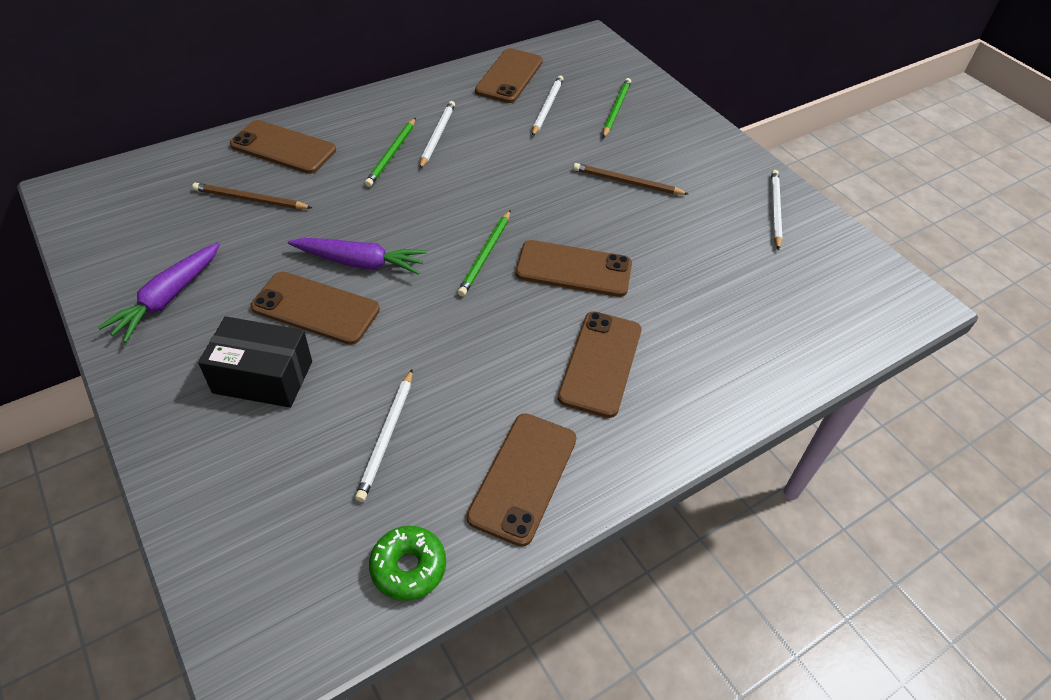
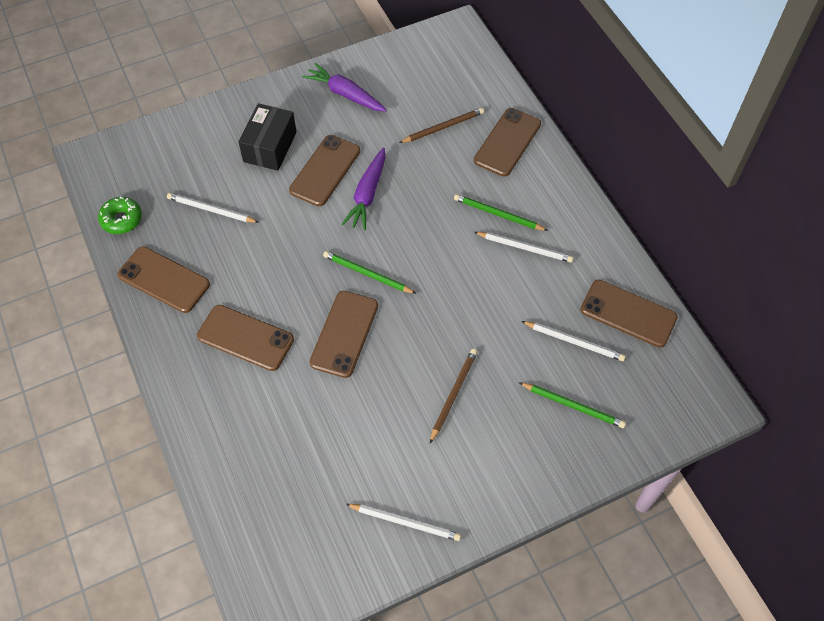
camera: 100 degrees right, 10 degrees up
brown pencil [192,183,312,209] -> brown pencil turned 45 degrees clockwise [399,108,484,143]

